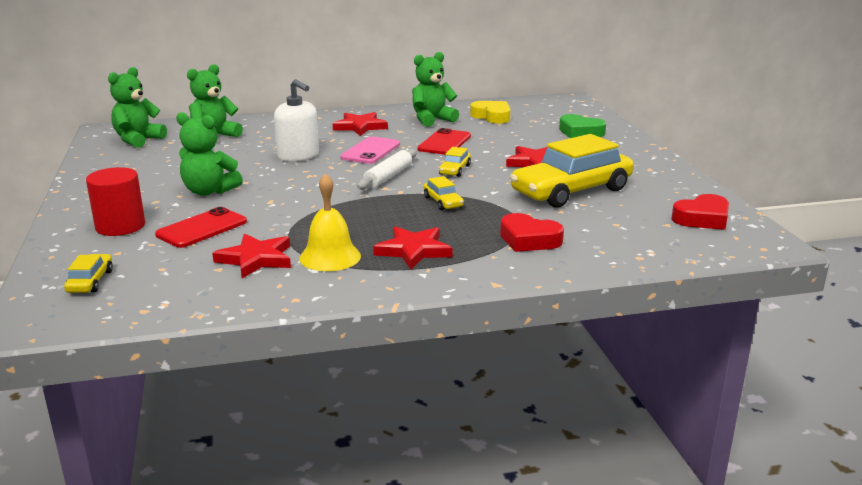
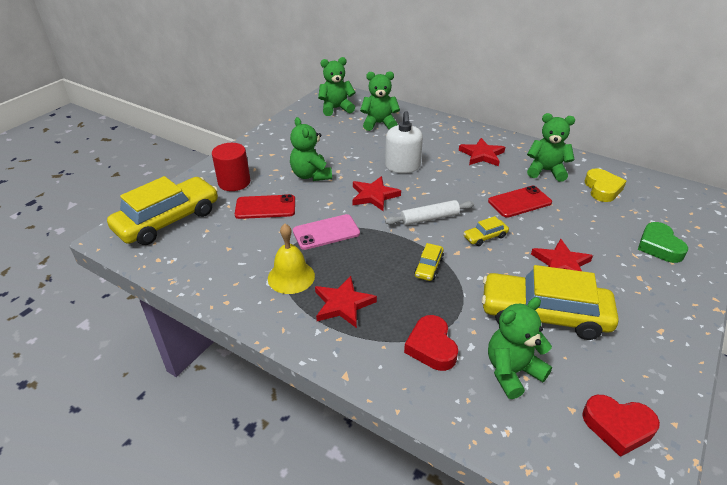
camera: 45 degrees right, 15 degrees up
yellow car [64,254,113,293] -> yellow car [107,176,218,245], size x2.37
red star [212,233,291,278] -> red star moved to [352,176,401,211]
pink phone [340,136,400,164] -> pink phone moved to [293,214,360,250]
none -> green teddy bear [488,297,552,399]

